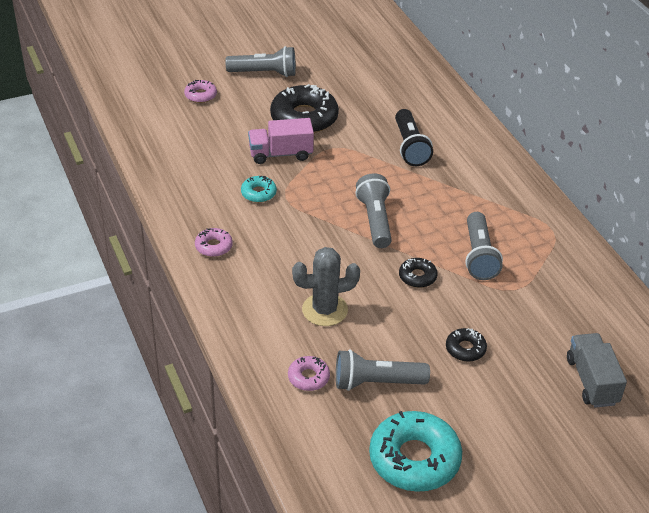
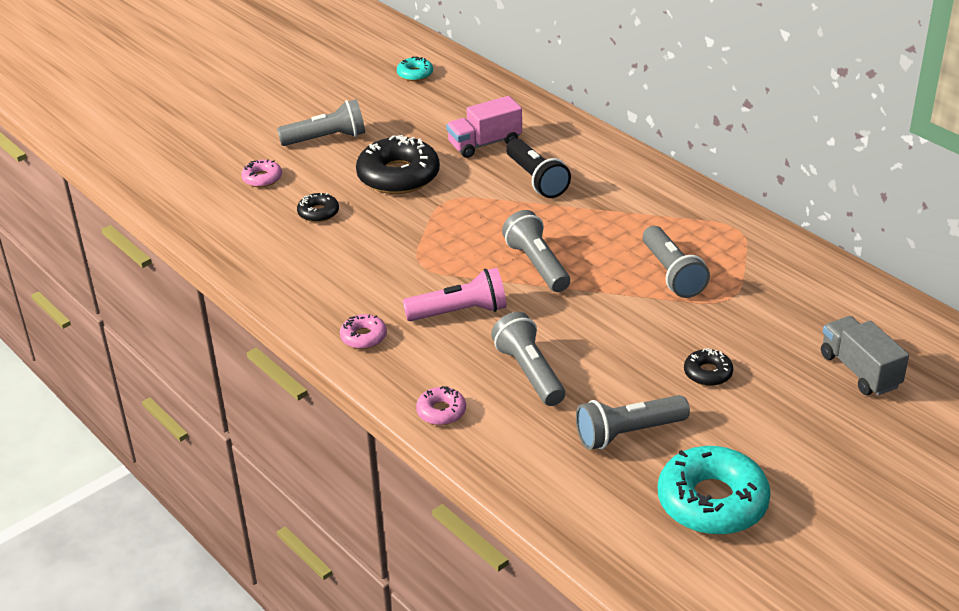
camera: 15 degrees left, 5 degrees down
turquoise donut [241,175,277,203] -> turquoise donut moved to [397,57,433,81]
pink truck [248,118,314,164] -> pink truck moved to [446,96,522,158]
pink donut [288,356,330,391] -> pink donut moved to [416,386,466,425]
grey cactus [292,247,360,326] -> grey flashlight [491,312,565,406]
black donut [399,258,438,288] -> black donut moved to [297,193,339,222]
none -> pink flashlight [403,268,507,321]

